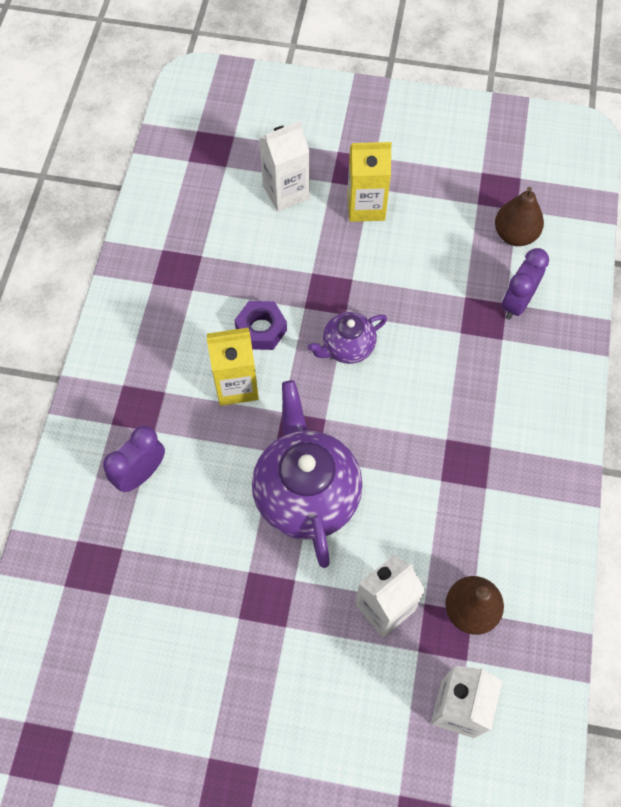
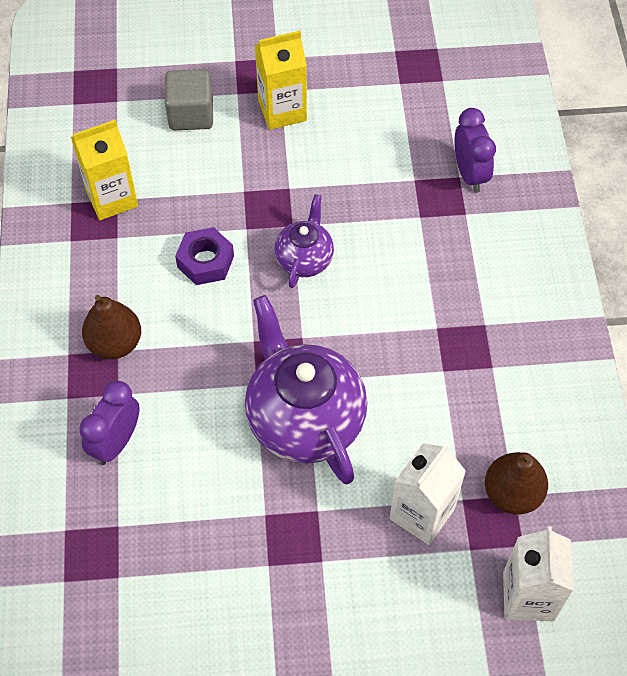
camera: 15 degrees left, 5 degrees down
yellow carton [207,327,259,406] -> yellow carton moved to [71,120,138,220]
white carton [259,121,310,212] -> grey cube [165,69,213,130]
purple teapot [308,312,387,364] -> purple teapot turned 150 degrees clockwise [274,194,334,288]
brown pear [495,187,544,246] -> brown pear moved to [82,295,141,359]
purple clock [502,248,549,320] -> purple clock turned 150 degrees clockwise [454,108,496,193]

